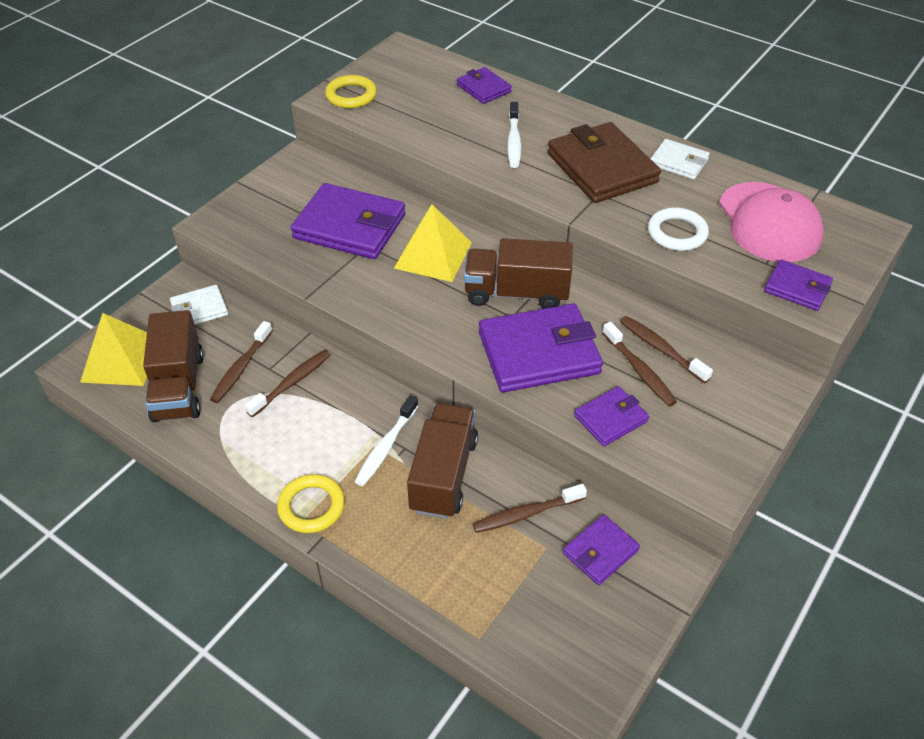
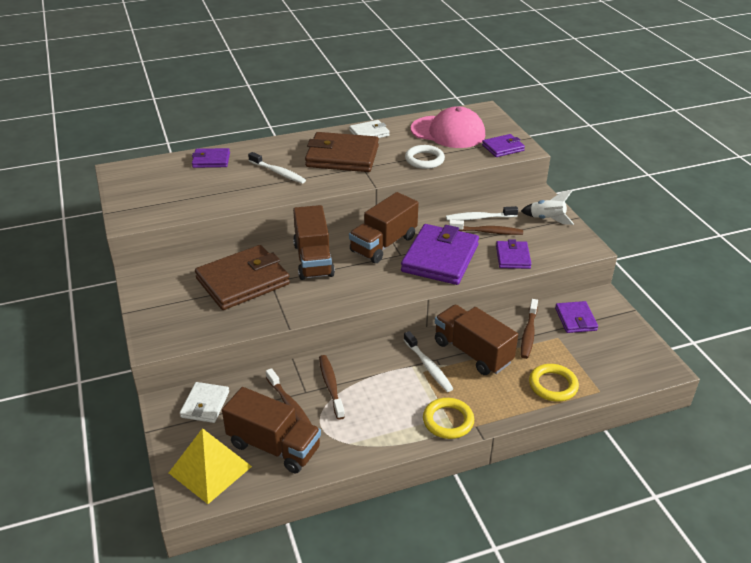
camera: 55 degrees left, 10 degrees down
purple wallet [291,183,405,259] -> brown wallet [195,245,290,310]
yellow ring [325,75,377,108] -> yellow ring moved to [529,364,579,402]
yellow pyramid [394,204,472,282] -> brown truck [293,205,335,280]
brown toothbrush [620,316,713,383] -> white toothbrush [446,206,518,221]
none -> white rocket [521,190,574,225]

